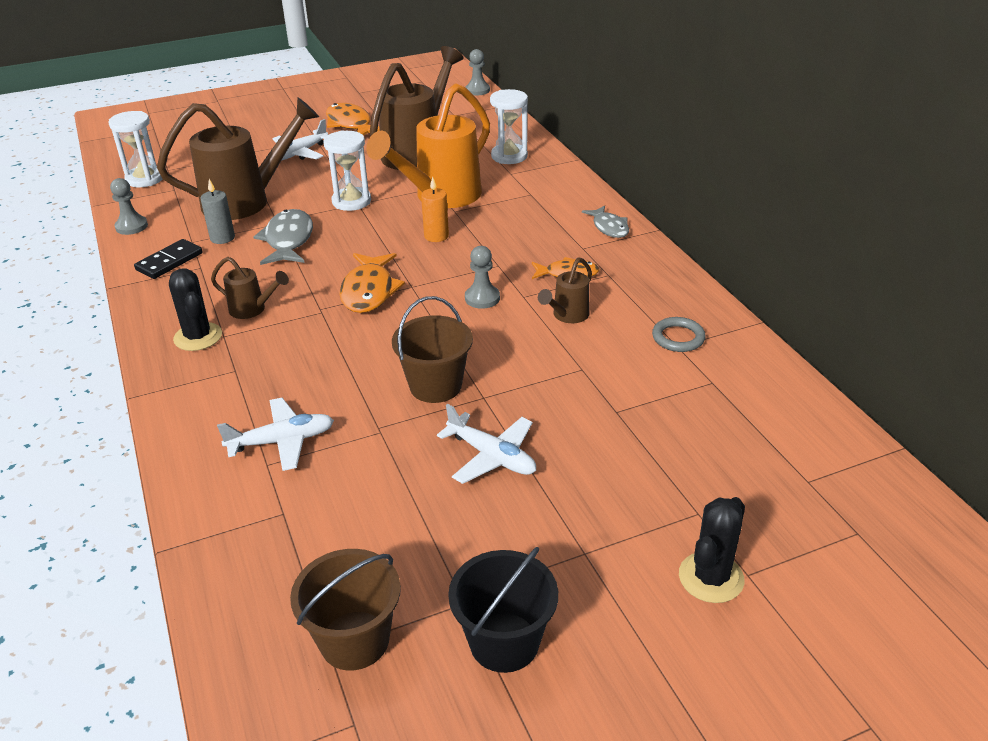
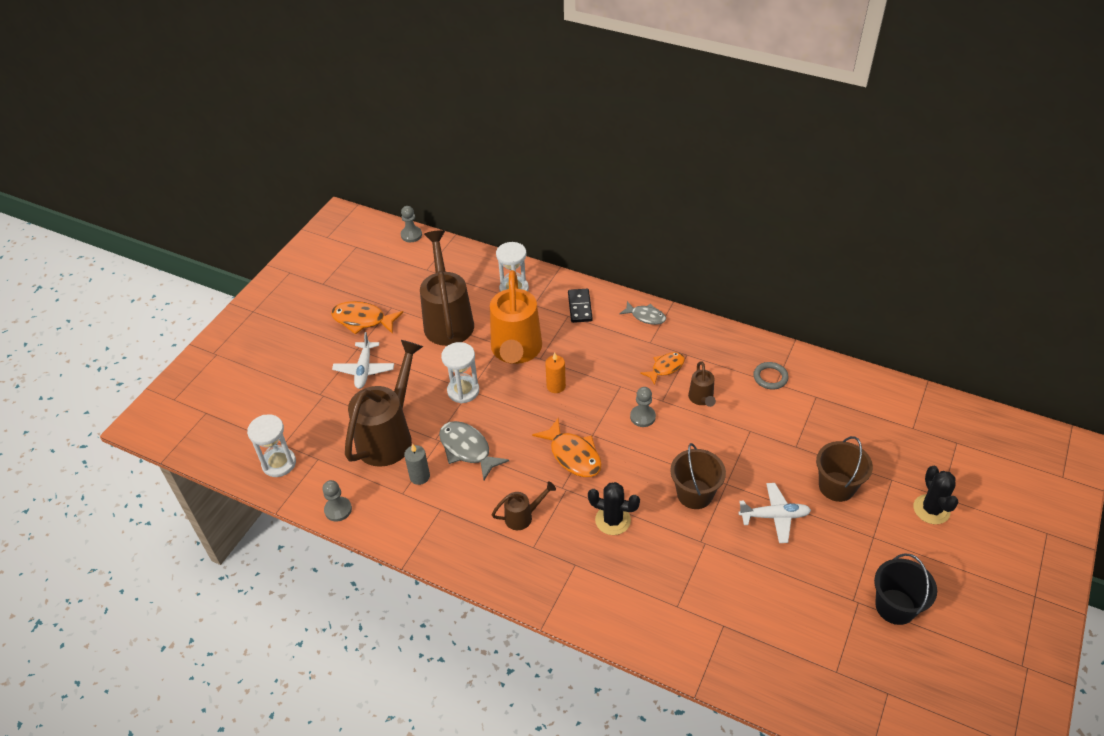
camera: 40 degrees left, 10 degrees up
black domino [134,239,203,279] -> black domino moved to [568,289,593,323]
black cactus [169,268,222,351] -> black cactus moved to [588,482,640,535]
white plane [217,398,334,471] -> none
brown bucket [290,549,401,671] -> brown bucket moved to [816,436,873,502]

